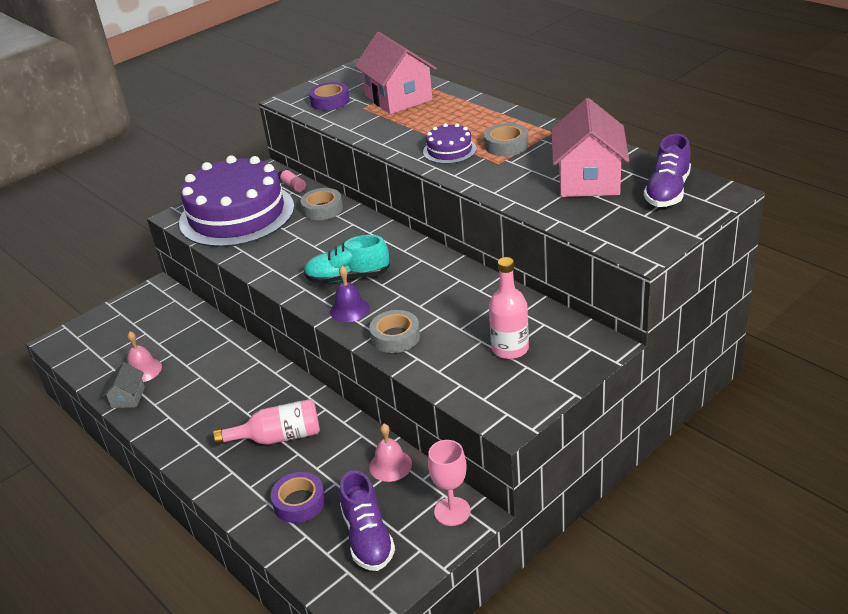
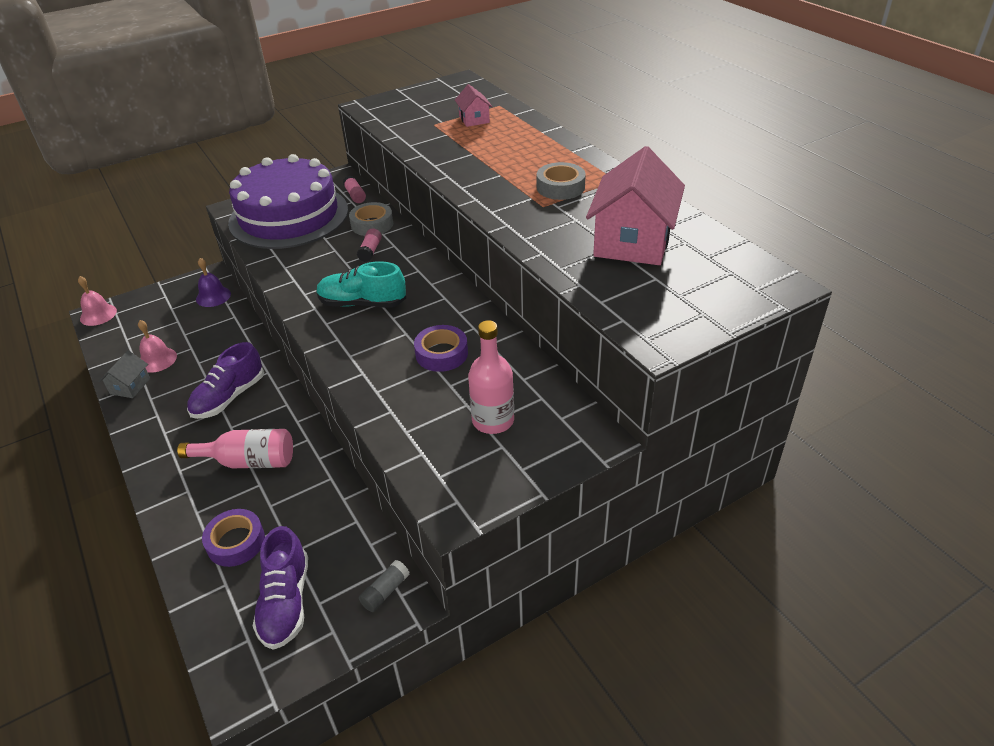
camera: 10 degrees right, 5 degrees up
purple tape [309,82,350,111] -> purple tape moved to [414,325,468,372]
purple bell [330,266,370,322] -> purple bell moved to [196,258,231,307]
pink house [354,32,437,114] -> pink house [455,84,492,127], size x0.47
grey tape [369,310,420,353] -> none
pink bell [369,424,412,482] -> pink bell moved to [78,276,117,326]
purple cake [423,123,476,164] -> none
pink goblet [428,440,471,526] -> grey glue stick [359,560,410,612]
purple shoe [644,134,691,207] -> purple shoe moved to [187,342,264,419]
none -> pink glue stick [357,228,382,262]

